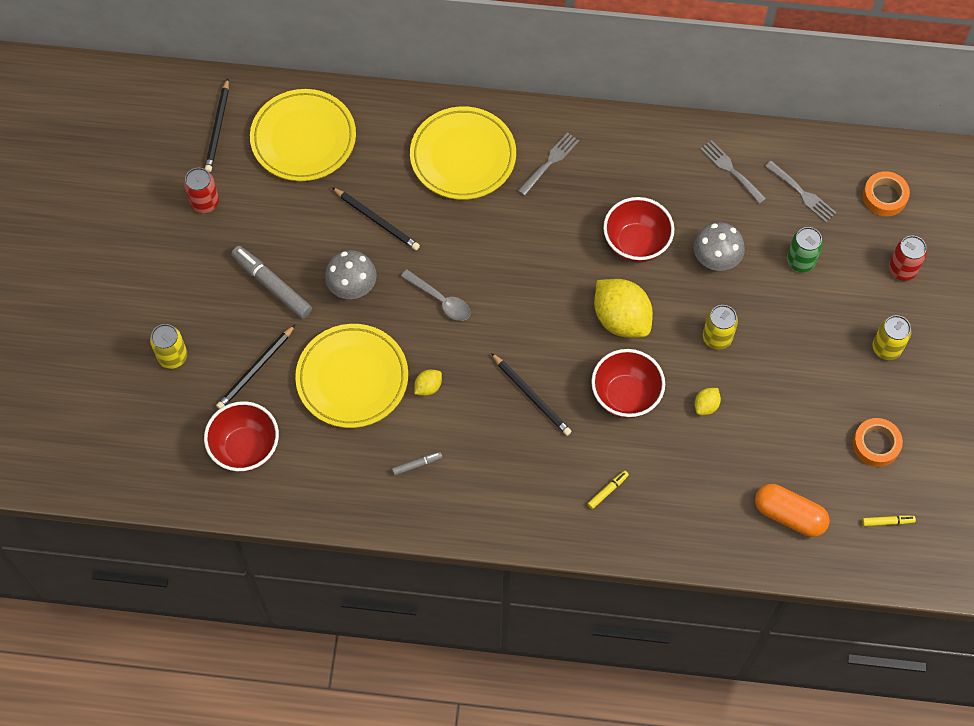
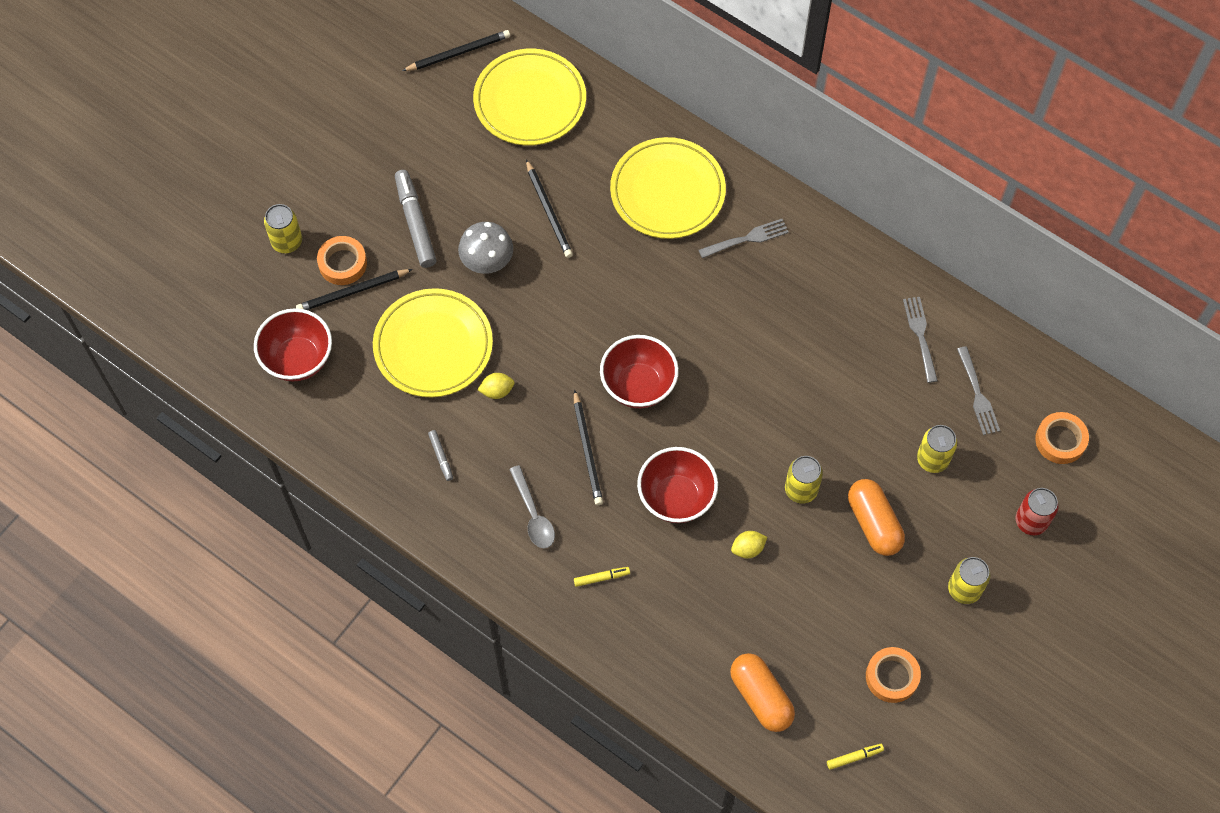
camera: 30 degrees right, 0 degrees up
red can [184,168,219,213] -> none
black pencil [205,78,229,172] -> black pencil turned 150 degrees counterclockwise [402,30,510,71]
grey marker [392,452,442,476] -> grey marker turned 60 degrees clockwise [428,430,453,481]
grey spoon [401,269,471,321] -> grey spoon moved to [509,465,555,548]
yellow lemon [594,279,653,338] -> none
red bowl [603,197,674,263] -> red bowl moved to [600,335,679,408]
grey mushroom [693,222,745,271] -> none
green can [787,227,823,272] -> yellow can [917,425,957,473]
yellow marker [862,515,916,526] -> yellow marker turned 45 degrees counterclockwise [827,744,884,770]
none -> orange tape [317,236,367,285]
none -> orange capsule [848,479,905,556]

